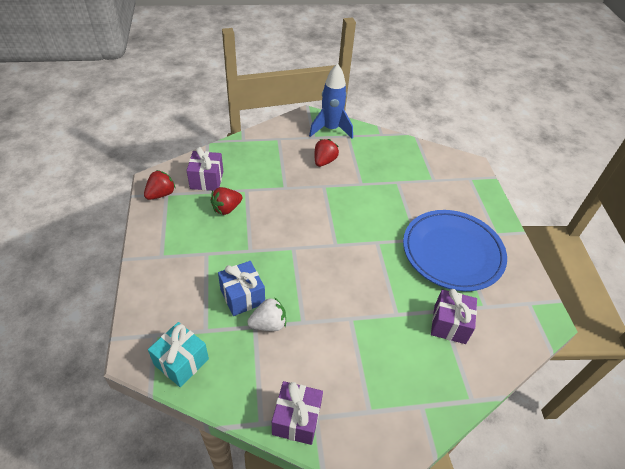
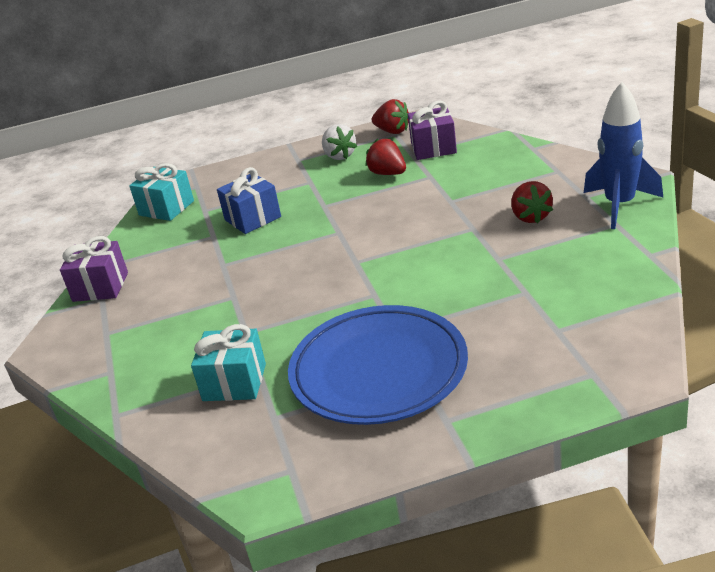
camera: 90 degrees right, 15 degrees down
white strawberry [248,297,286,331] -> white strawberry moved to [322,124,357,160]
red strawberry [314,139,339,167] -> red strawberry turned 60 degrees clockwise [511,181,553,224]
purple gift [431,289,477,344] -> turquoise gift [191,324,266,401]

